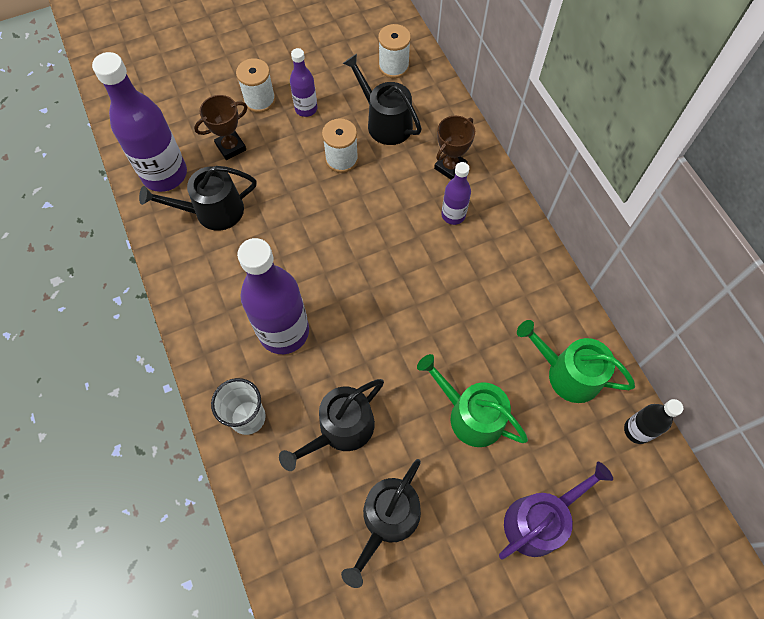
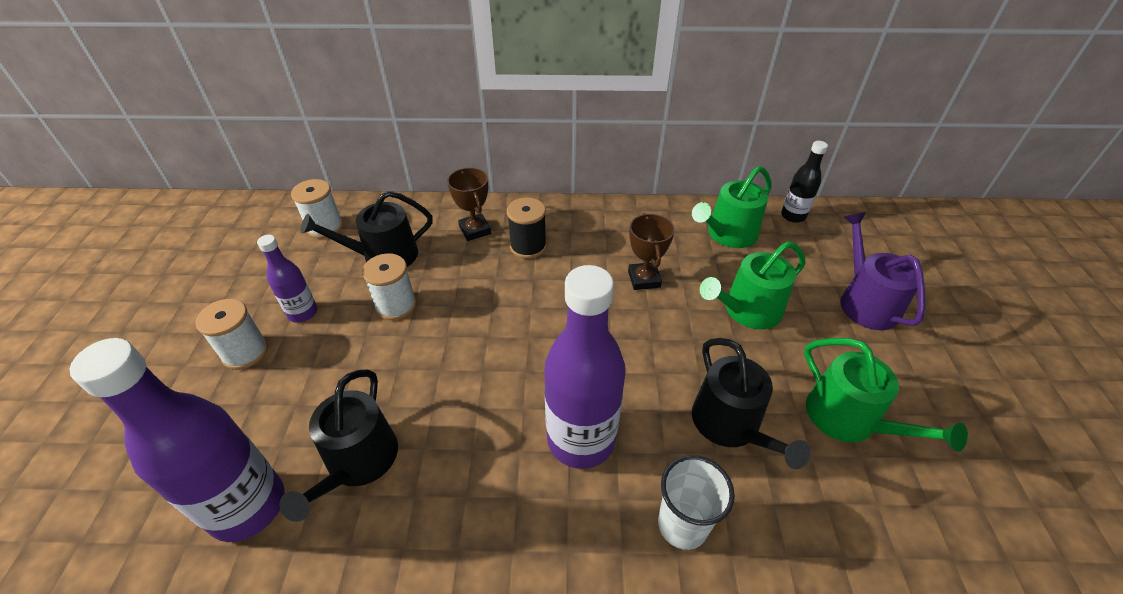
camera: 65 degrees left, 20 degrees down
brown trophy [194,95,247,160] -> brown trophy moved to [628,213,675,290]
black watering can [341,459,421,588] -> green watering can [804,338,968,452]
purple bottle [441,162,471,225] -> black spool [507,198,546,259]

